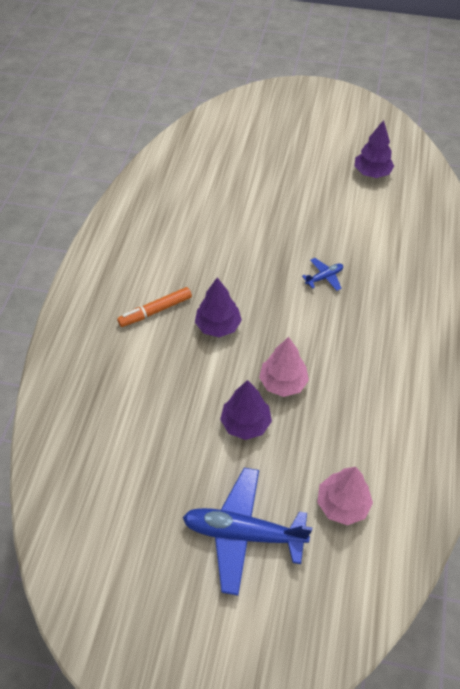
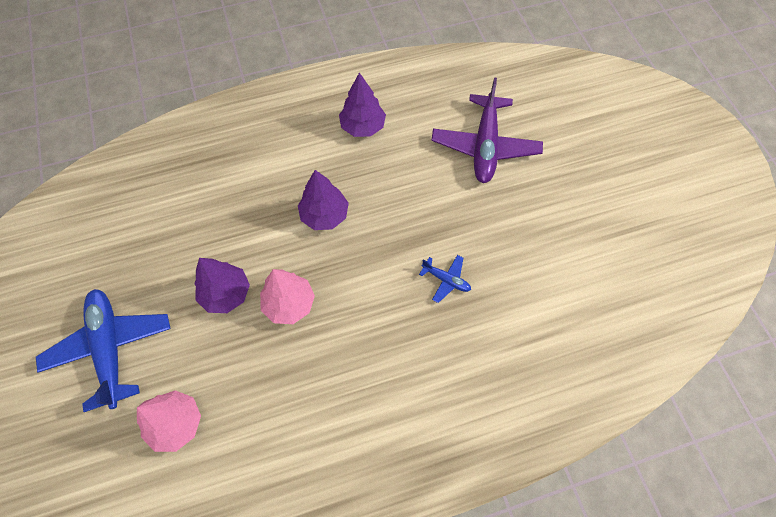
camera: 60 degrees right, 10 degrees up
orange marker [117,287,192,327] -> none
purple tree [355,120,394,178] -> purple tree moved to [339,72,386,137]
none -> purple plane [431,77,543,183]

